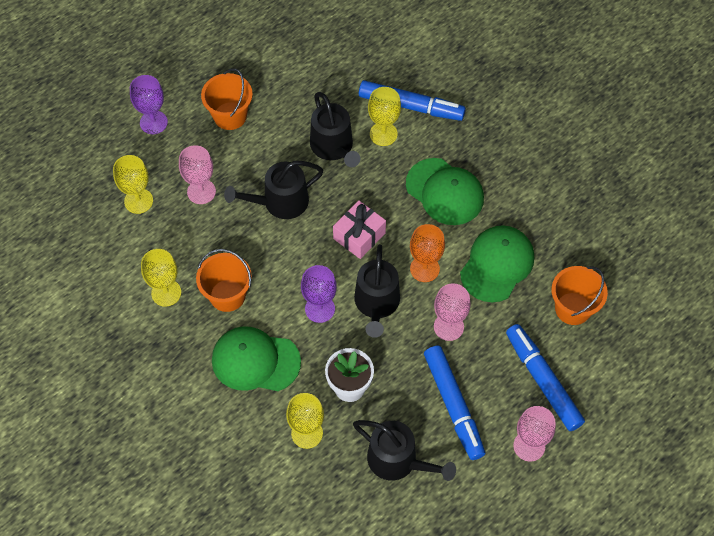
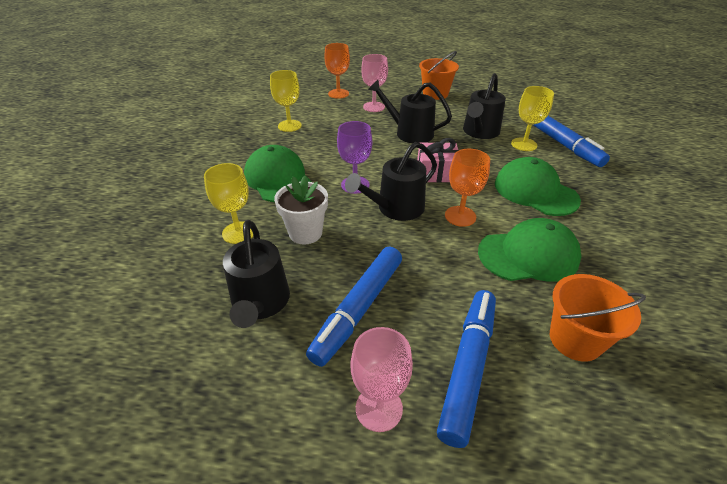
camera: 50 degrees right, 20 degrees down
yellow goblet [113,155,153,214] -> orange goblet [324,43,350,99]
purple goblet [130,75,168,134] -> none
orange bucket [196,249,252,312] -> none
green cap [406,158,484,225] -> green cap turned 135 degrees clockwise [495,157,581,216]
pink goblet [434,283,471,341] -> none

